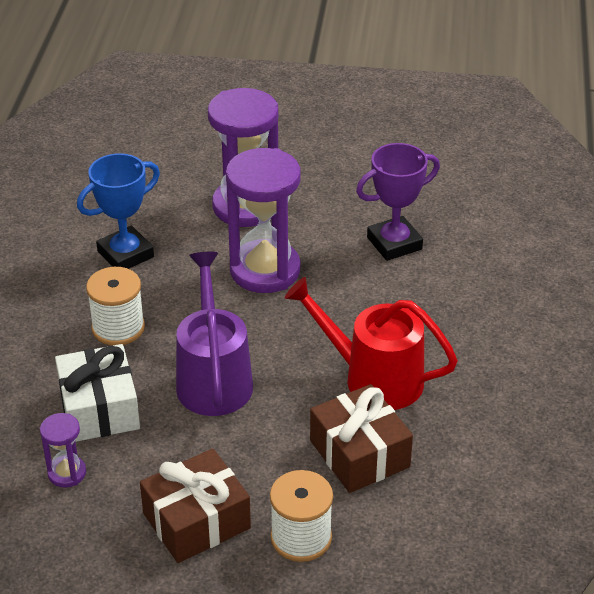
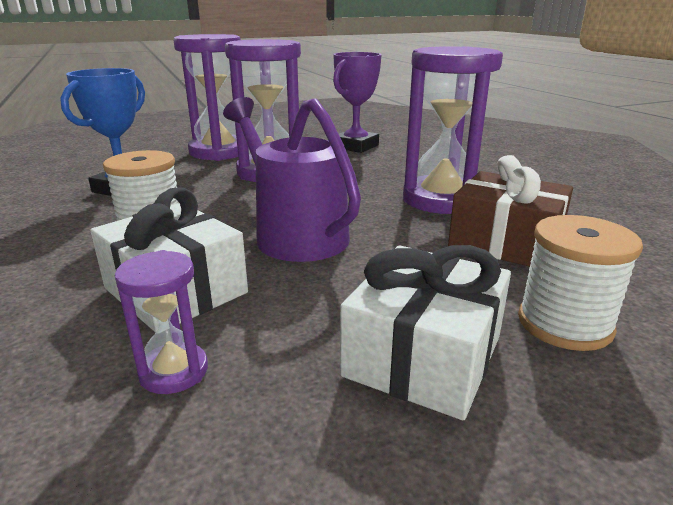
camera: 30 degrees left, 15 degrees down
brown gift [140,449,251,563] -> white gift [340,245,511,420]
red watering can [285,277,458,410] -> purple hourglass [403,46,503,214]

